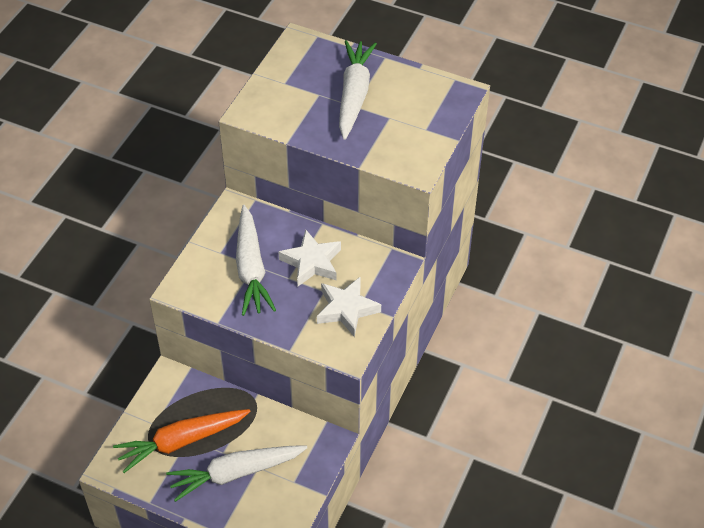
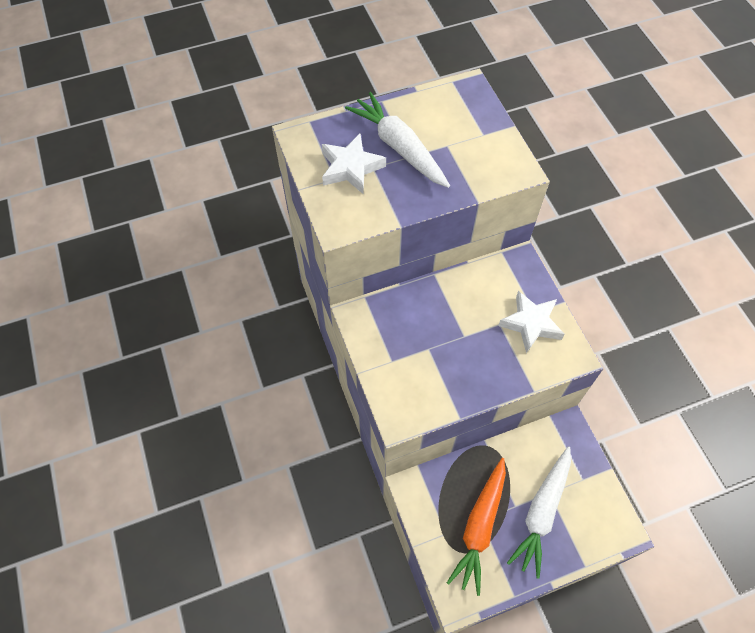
camera: 45 degrees left, 10 degrees up
white carrot [236,205,276,316] -> none
white star [278,229,341,286] -> white star moved to [322,134,386,194]

